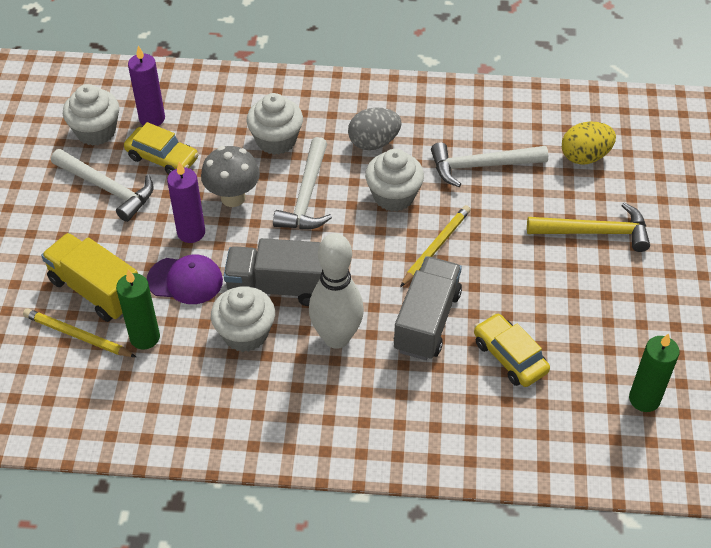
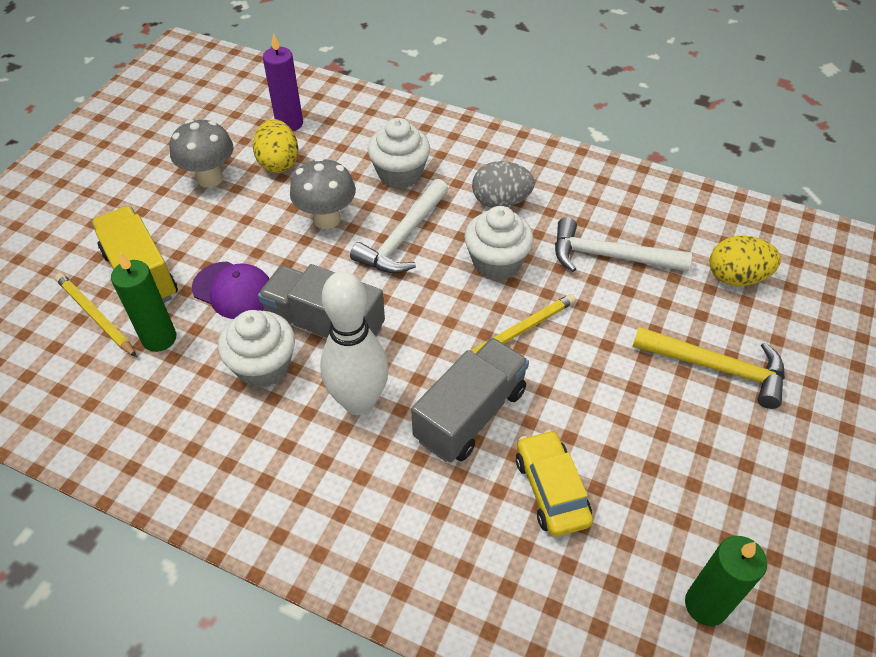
camera: 20 degrees right, 0 degrees up
white hammer [51,149,153,222] -> grey mushroom [170,119,234,188]
white cupcake [63,84,119,146] -> none
yellow car [124,122,199,175] -> yellow egg [253,119,299,173]
purple candle [167,162,205,243] -> none

